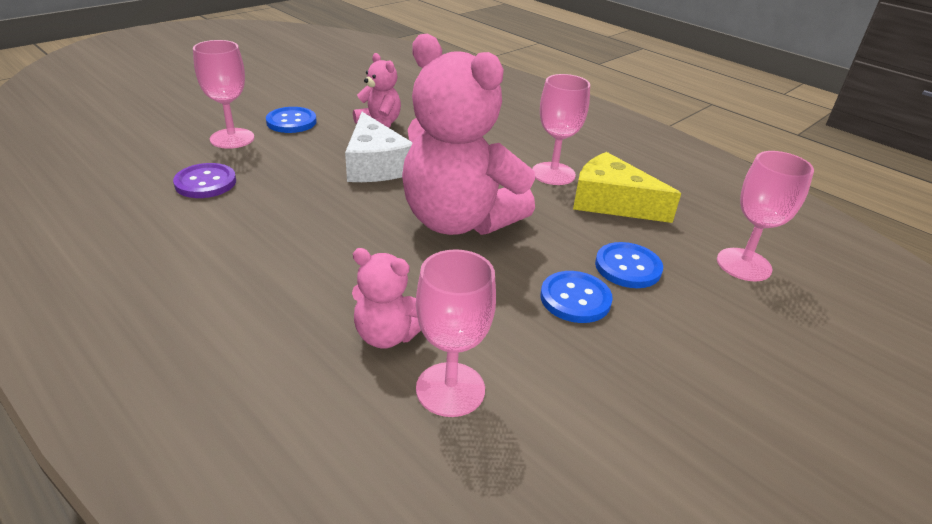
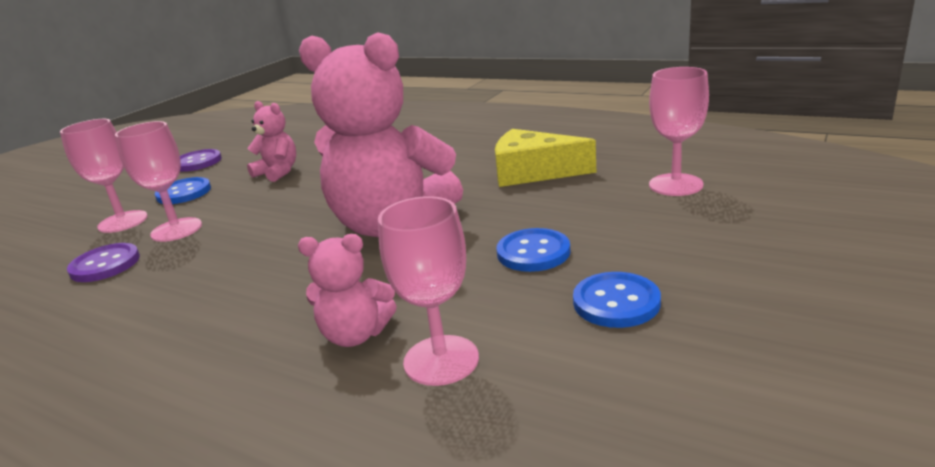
camera: 10 degrees left, 10 degrees down
white cheese [345,112,412,182] -> none
pink goblet [532,74,590,185] -> pink goblet moved to [115,121,202,242]
blue button [595,242,663,288] -> blue button moved to [573,272,661,328]
none -> purple button [180,149,222,172]

